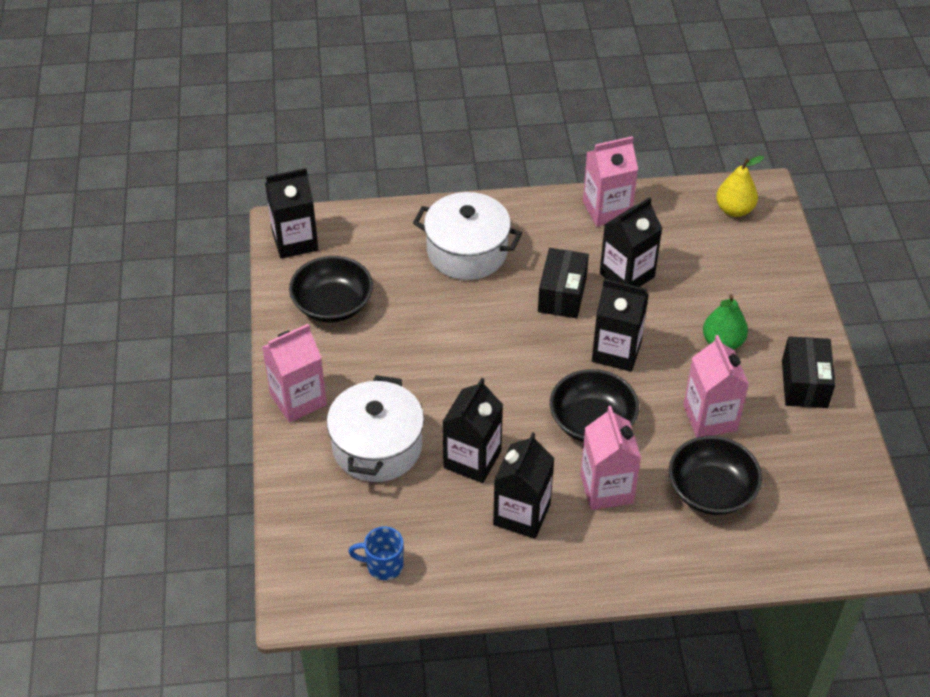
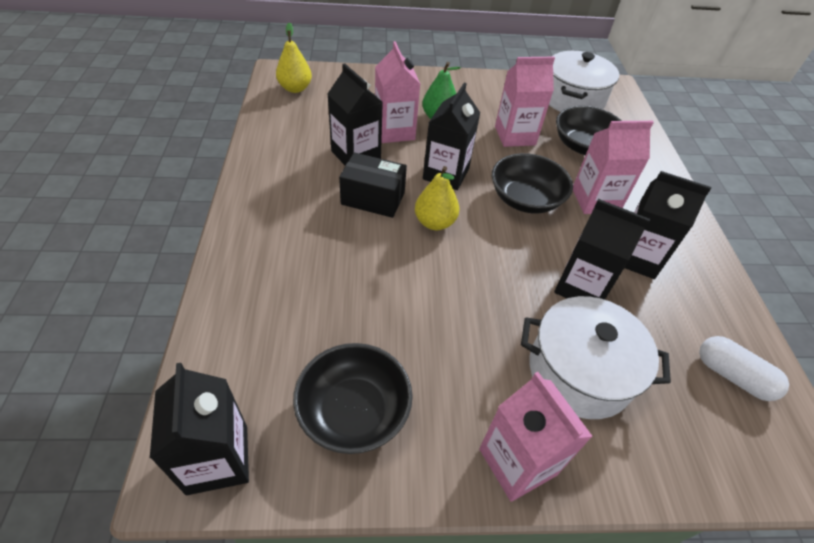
camera: 90 degrees left, 0 degrees up
blue mug [348,527,404,580] -> white capsule [699,336,789,401]
white pot [413,192,522,280] -> white pot moved to [549,51,619,112]
pink carton [583,136,638,227] -> pink carton moved to [375,41,420,143]
black box [782,336,836,408] -> none
none -> yellow pear [415,166,459,230]

